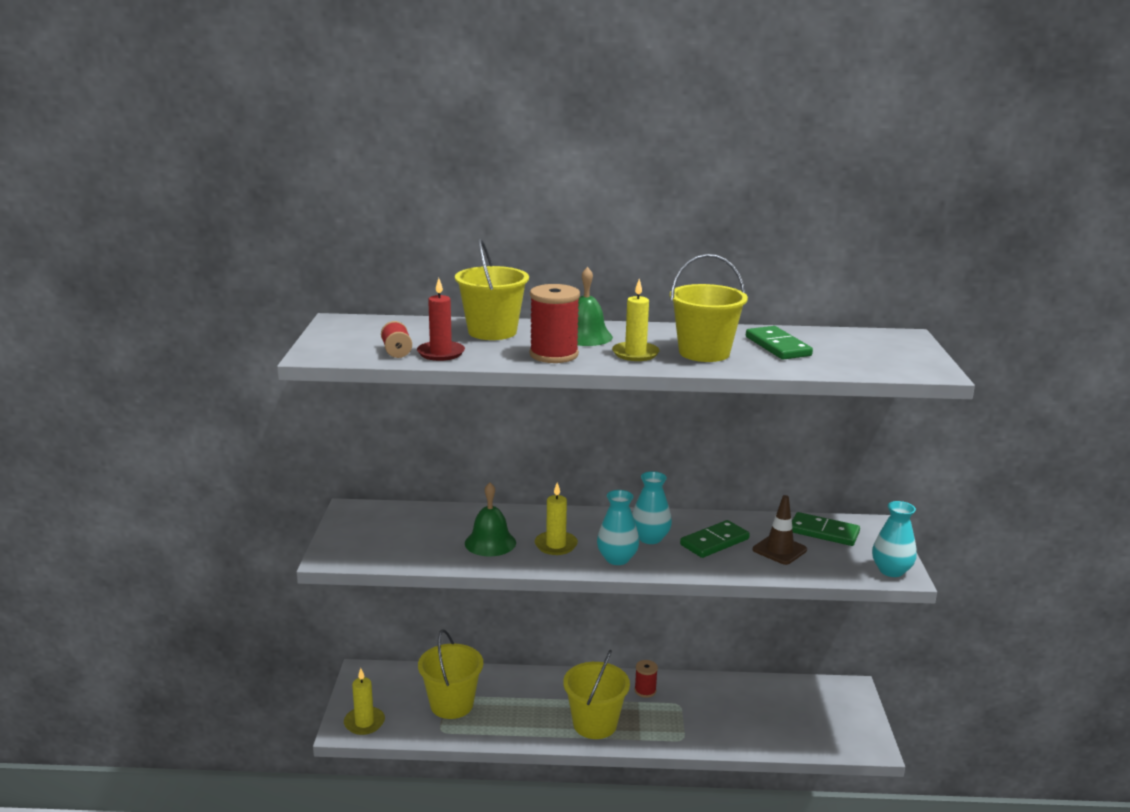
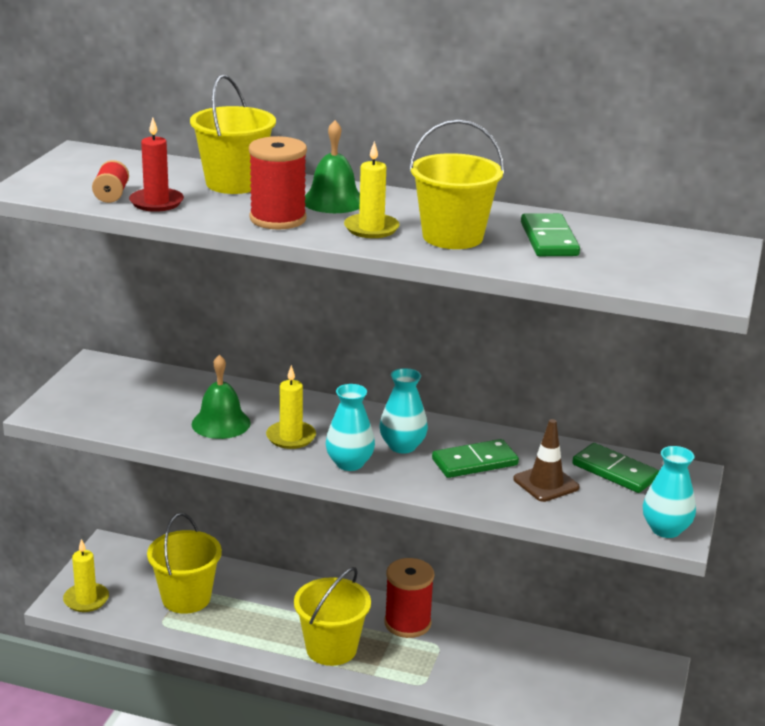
camera: 15 degrees right, 5 degrees up
red spool [634,660,658,698] -> red spool [384,558,434,638], size x1.82

